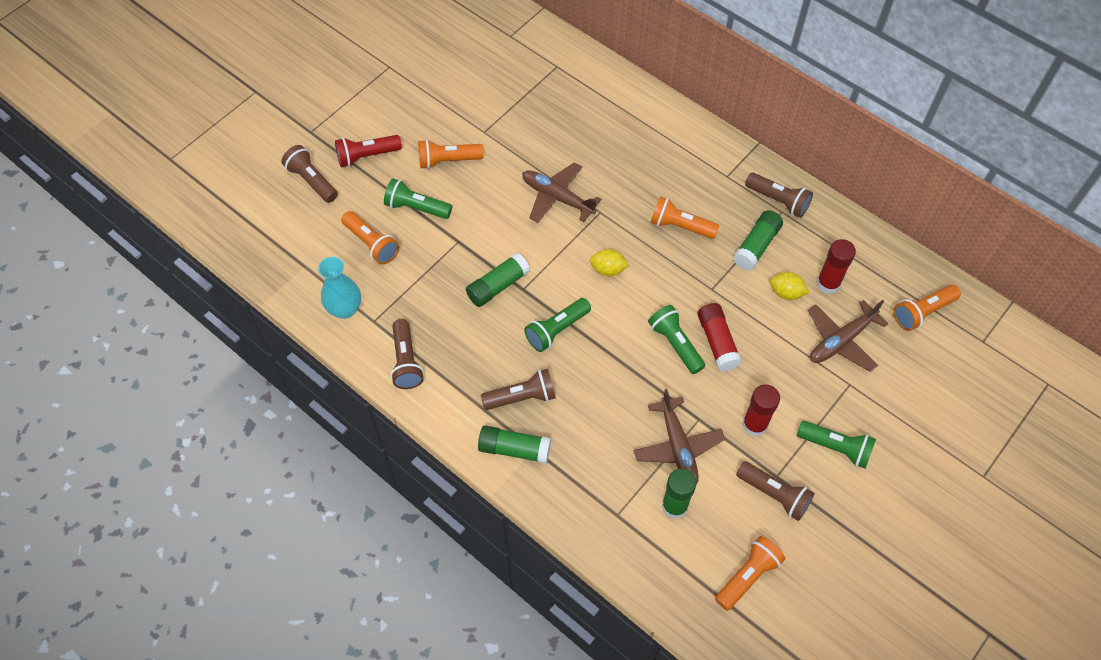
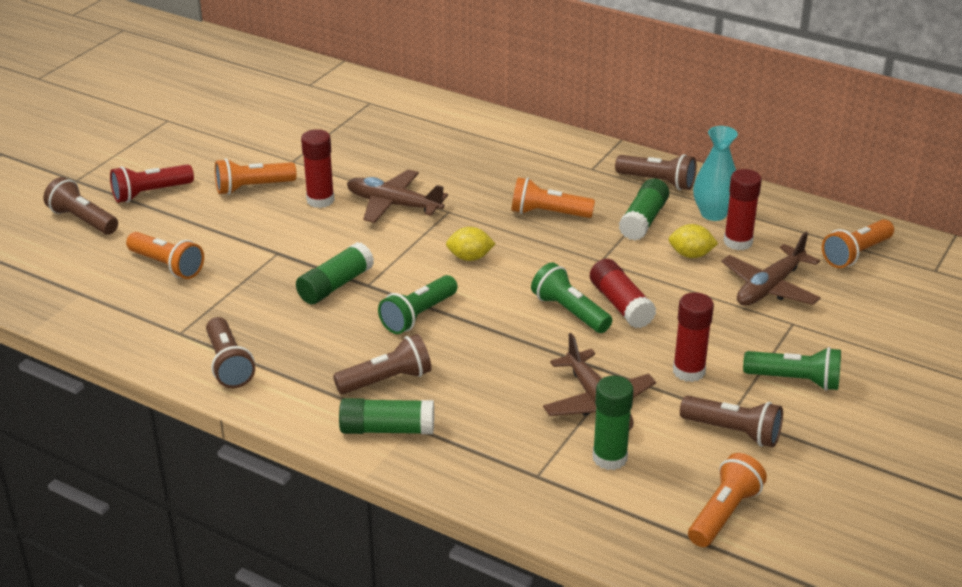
camera: 10 degrees left, 25 degrees down
turquoise vase [318,257,361,319] -> turquoise vase moved to [693,126,738,221]
green flashlight [384,179,452,219] -> none
none -> red glue stick [301,129,334,208]

